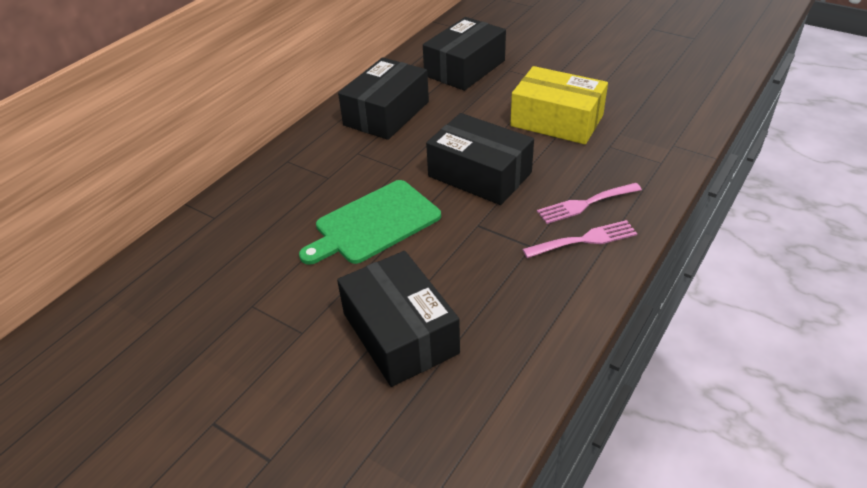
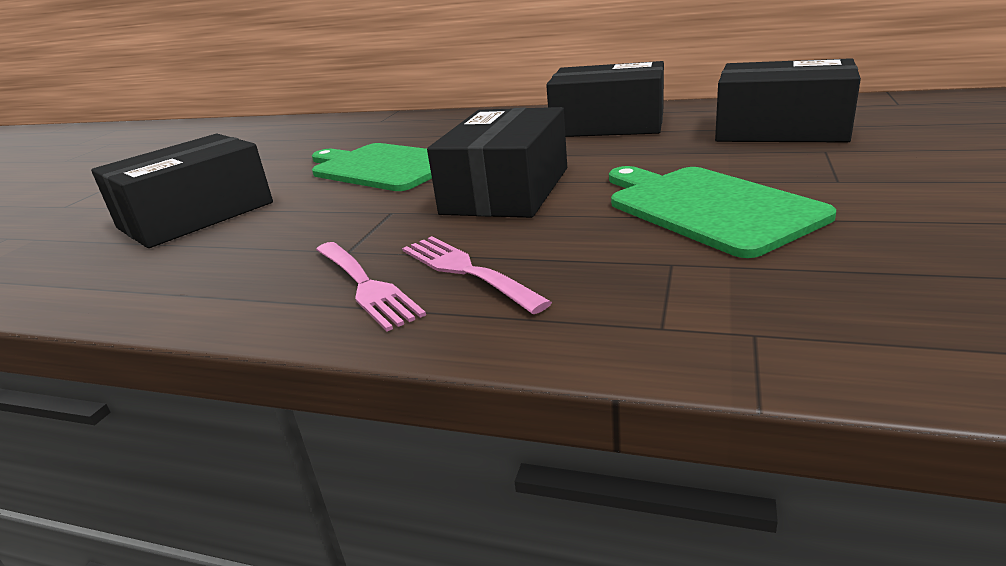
camera: 75 degrees right, 15 degrees down
yellow box [510,66,608,144] -> green cutting board [609,166,836,258]

